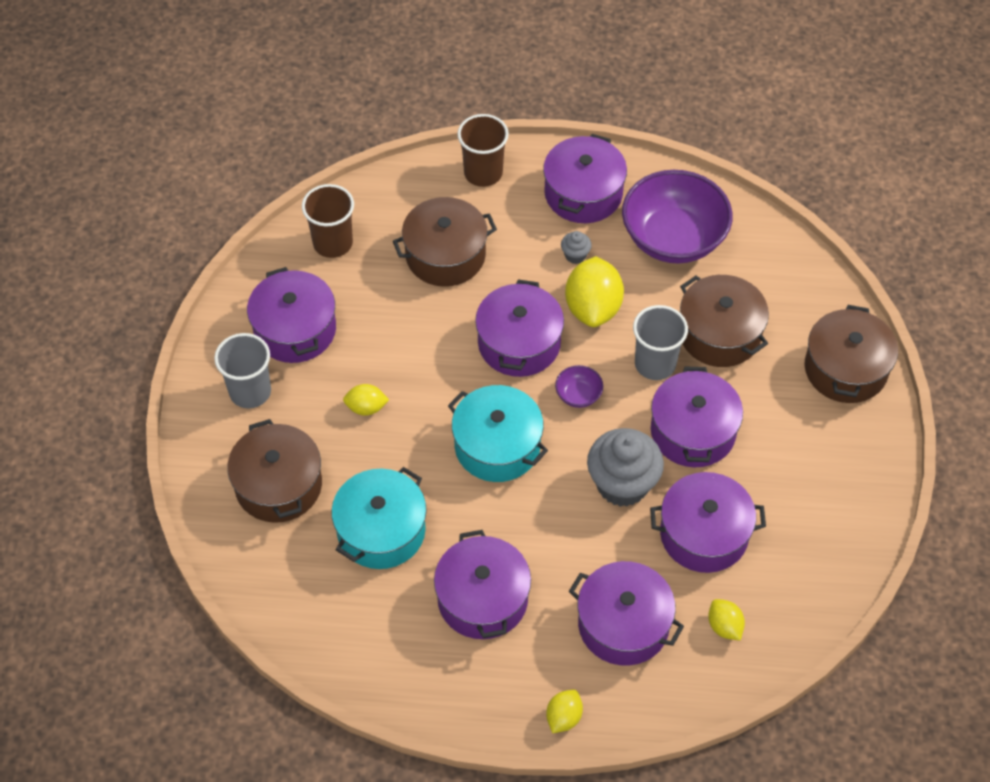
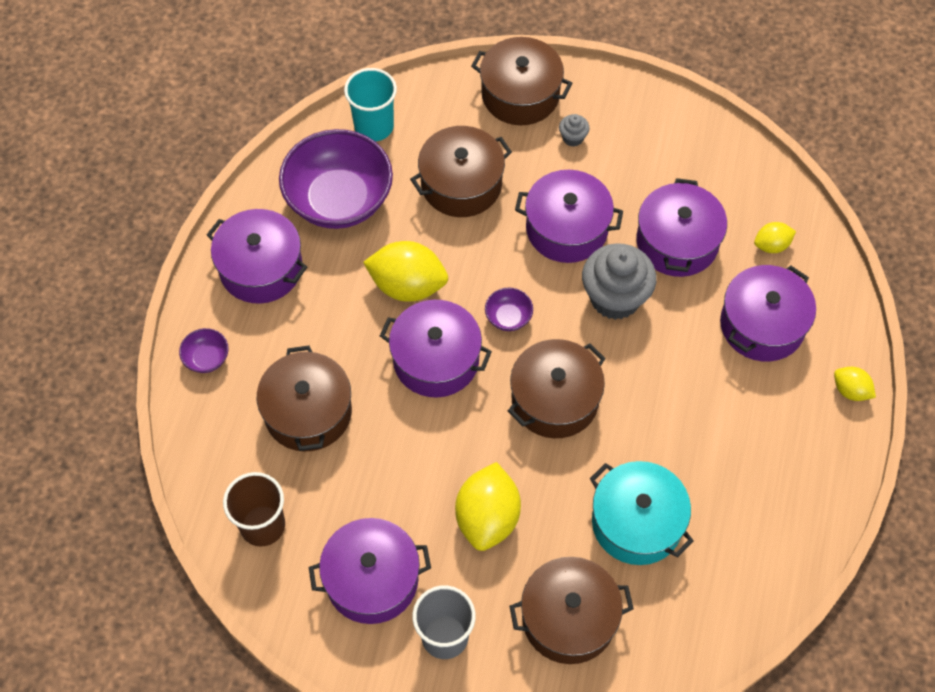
camera: 80 degrees left, 5 degrees up
yellow lemon [343,384,389,416] -> yellow lemon [455,462,521,551], size x1.90
purple pot [434,530,531,639] -> none
turquoise pot [448,385,548,482] -> brown pot [508,339,606,438]
brown cup [457,114,509,187] -> purple bowl [179,328,229,373]
grey cupcake [561,231,592,264] -> grey cupcake moved to [559,114,590,147]
grey cup [633,305,688,380] -> none
none -> turquoise cup [344,68,397,142]

